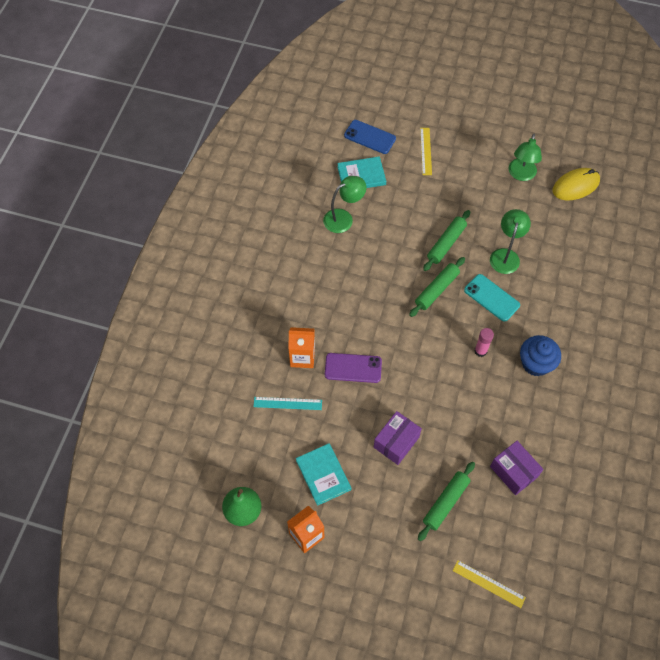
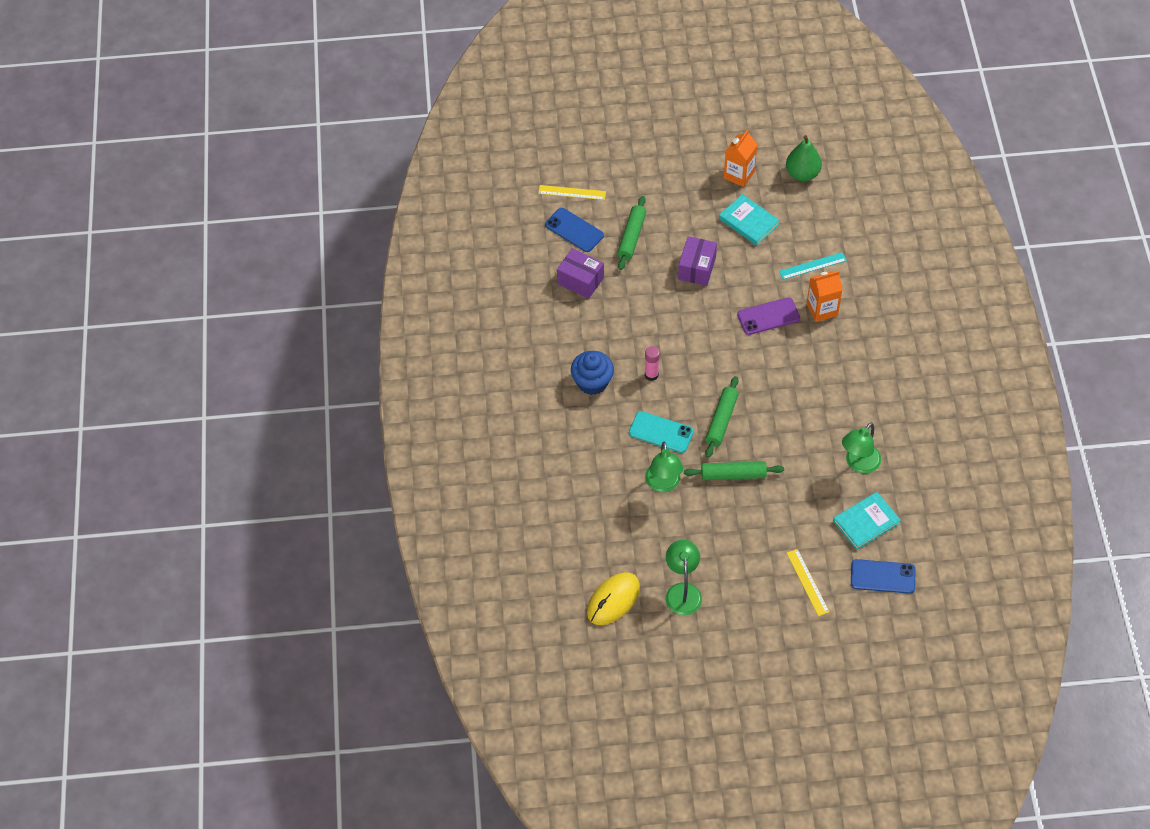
camera: 160 degrees right, 5 degrees down
green rolling pin [423,210,470,271] -> green rolling pin turned 75 degrees clockwise [684,461,784,480]
none -> blue phone [545,208,604,252]

